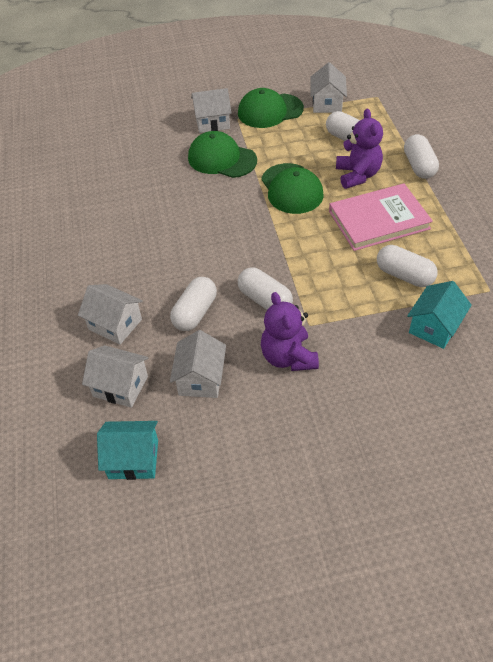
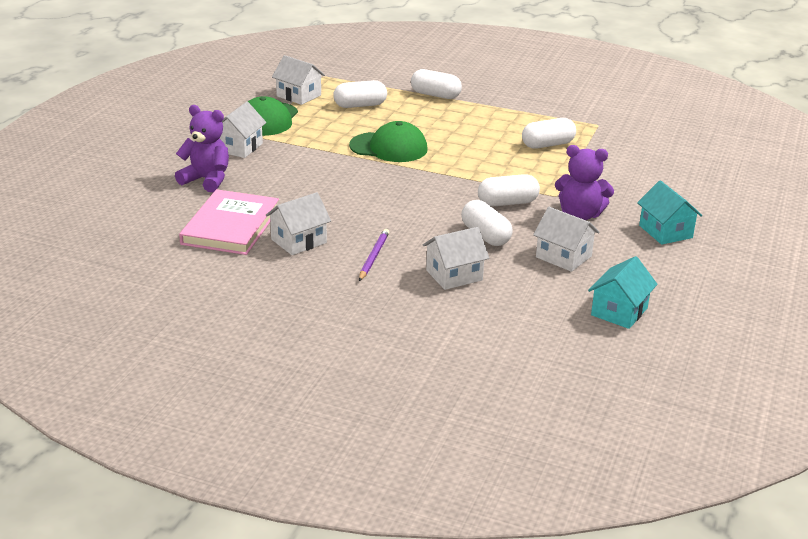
camera: 60 degrees left, 20 degrees down
white house [82,345,148,408] -> white house moved to [265,192,331,255]
green cap [188,131,257,178] -> none
pink book [329,184,433,251] -> pink book moved to [179,189,279,255]
purple teddy bear [336,108,383,189] -> purple teddy bear moved to [175,105,229,192]
turquoise house [407,281,472,349] -> turquoise house moved to [637,180,702,245]
none -> purple pencil [359,229,389,281]

